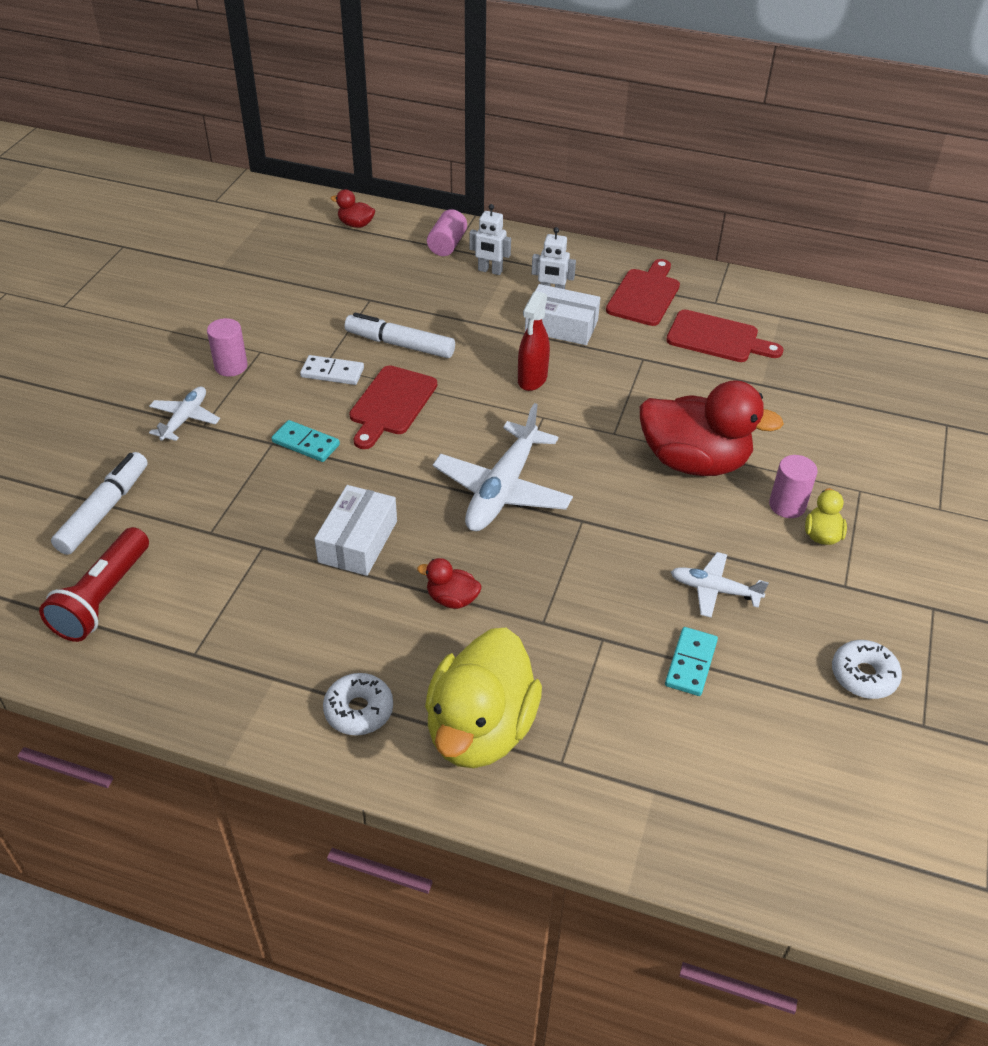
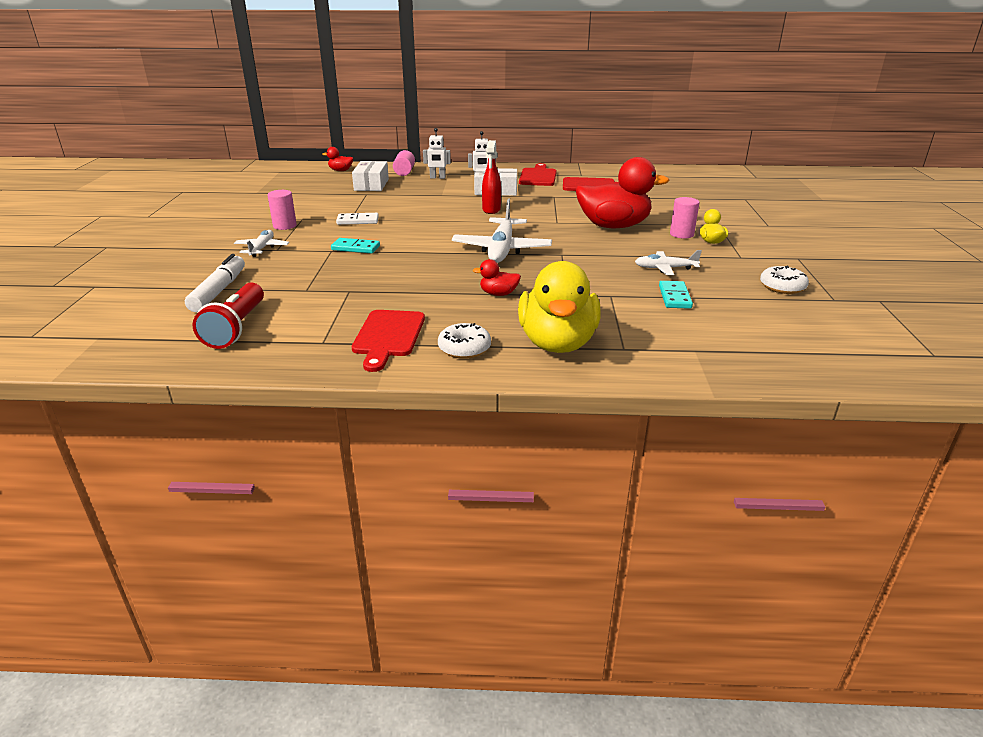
camera: 15 degrees left, 15 degrees down
white box [314,485,397,576] -> white box moved to [352,161,389,191]
white marker [345,313,455,358] -> none
red cutting board [349,366,437,449] -> red cutting board moved to [352,310,425,372]

